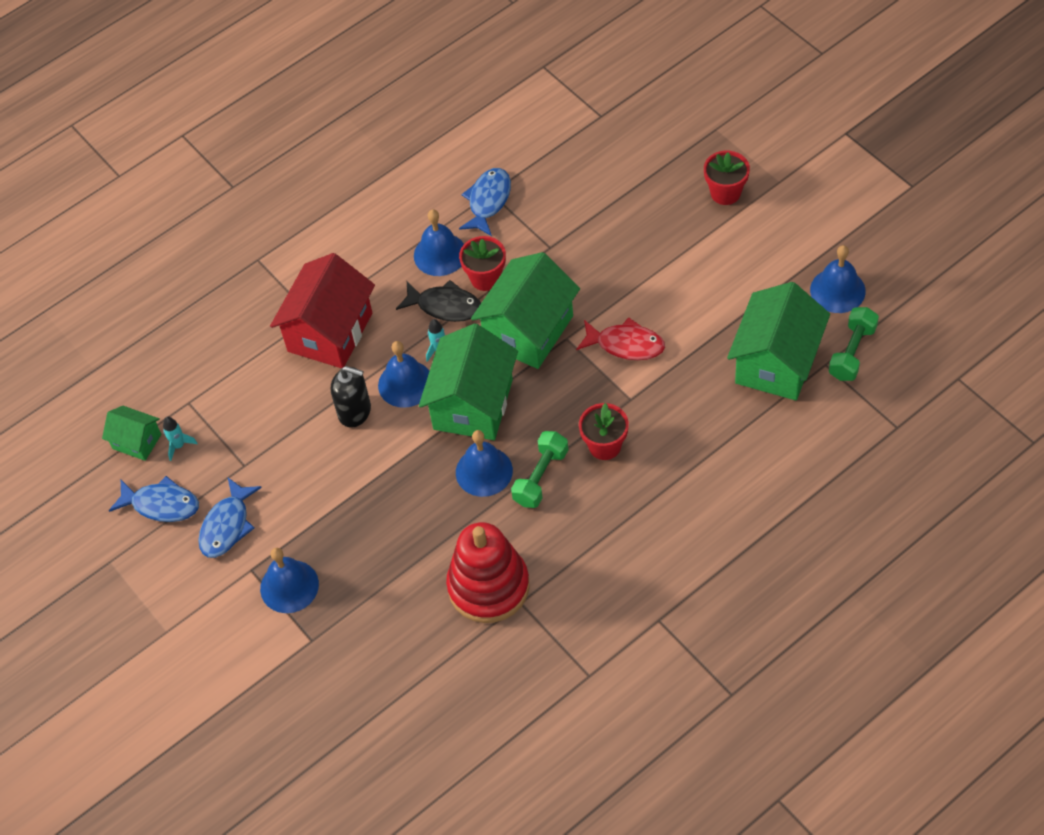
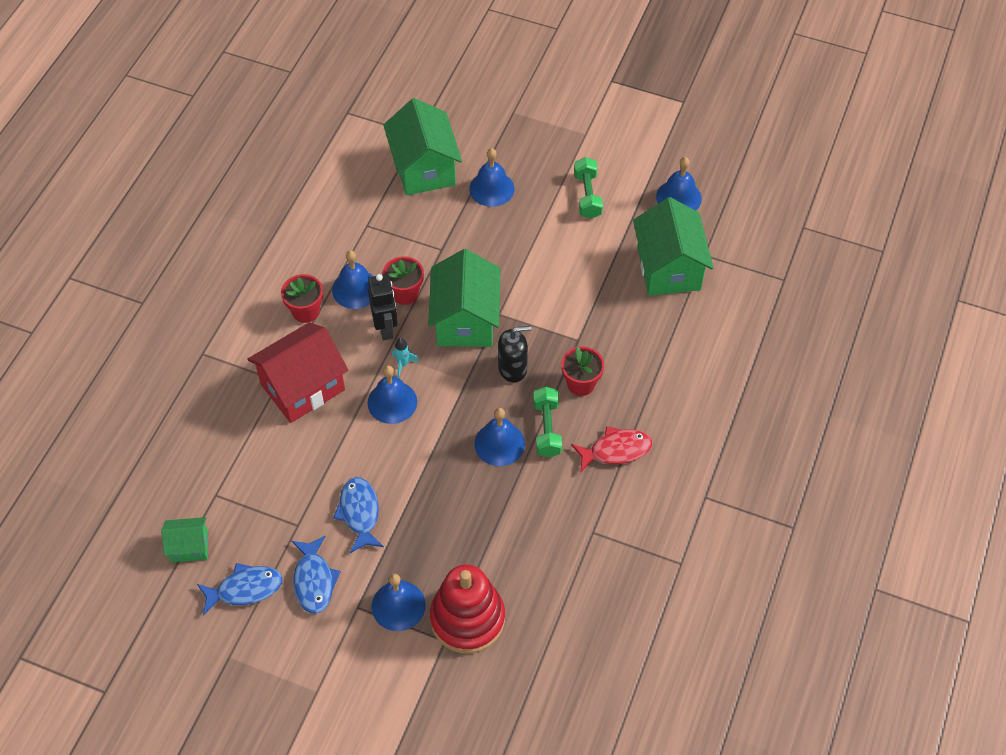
camera: 35 degrees left, 0 degrees up
turquoise rocket [163,417,198,461] -> none
red house [270,253,375,368] -> red house turned 60 degrees clockwise [248,322,348,423]
black soap dispenser [331,366,371,428] -> black soap dispenser moved to [498,326,531,383]
black fish [396,280,481,322] -> black robot [368,274,398,340]
green house [419,323,518,440] -> green house moved to [383,98,462,195]
red stacking toy [446,522,529,623] -> red stacking toy moved to [430,564,505,654]
blue fish [459,168,511,236] -> blue fish moved to [333,477,384,553]
red fish [576,318,665,360] -> red fish moved to [571,426,652,472]
red flower pot [704,151,750,205] -> red flower pot moved to [281,274,323,323]
green dumbbell [829,307,879,381] -> green dumbbell moved to [574,157,603,219]
none -> blue bell [469,148,515,207]

